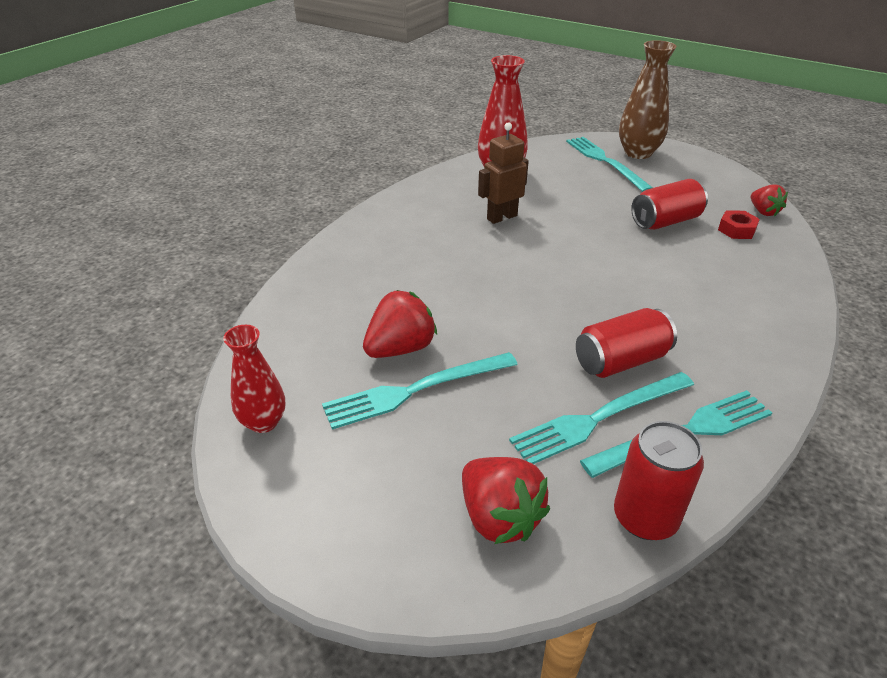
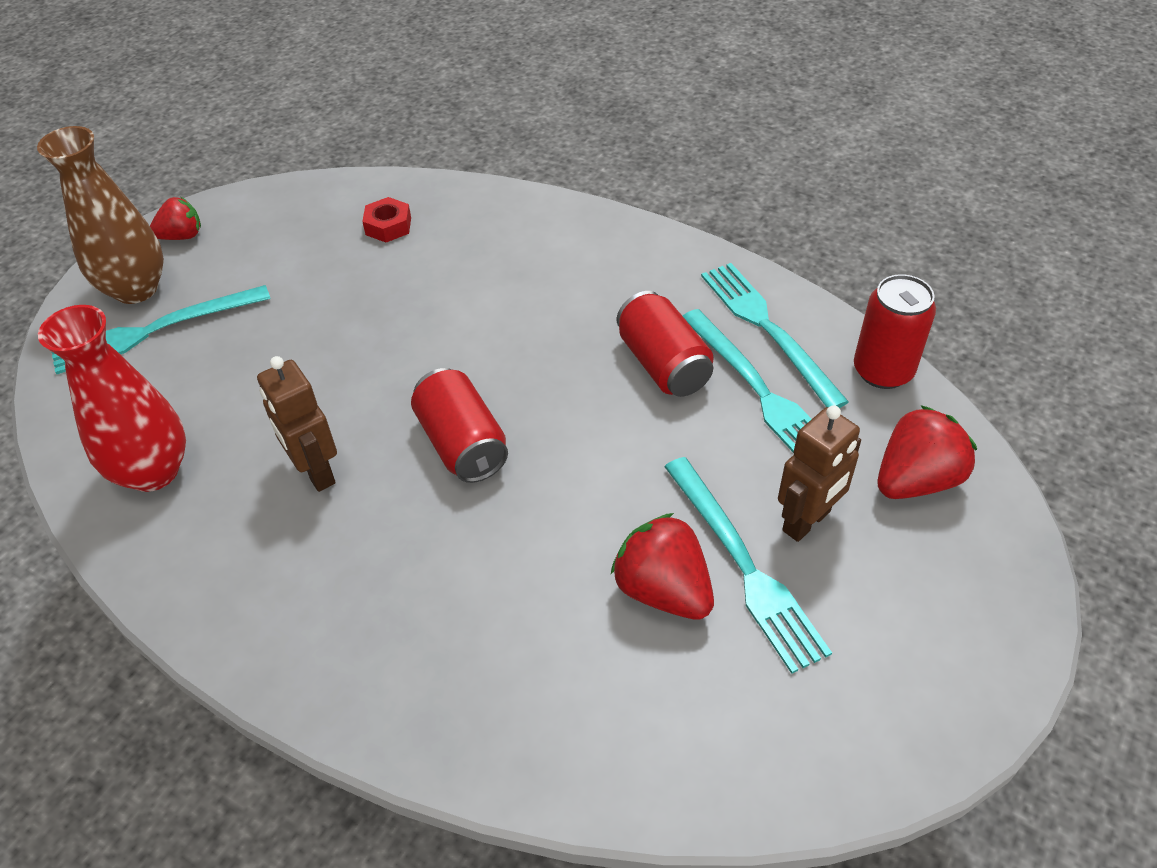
camera: 90 degrees left, 10 degrees up
red vase [223,325,285,433] -> none
red can [631,179,708,230] -> red can moved to [411,368,508,483]
red strawberry [751,185,788,216] -> red strawberry moved to [150,197,201,240]
none -> brown robot [778,405,861,542]

